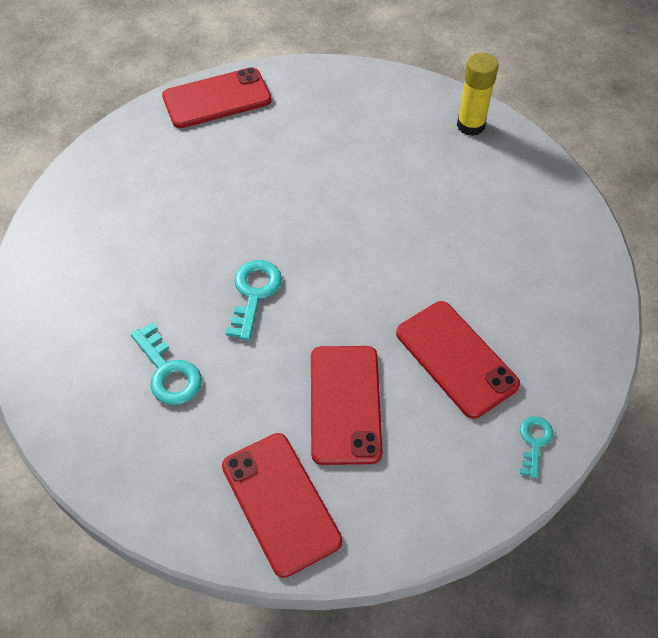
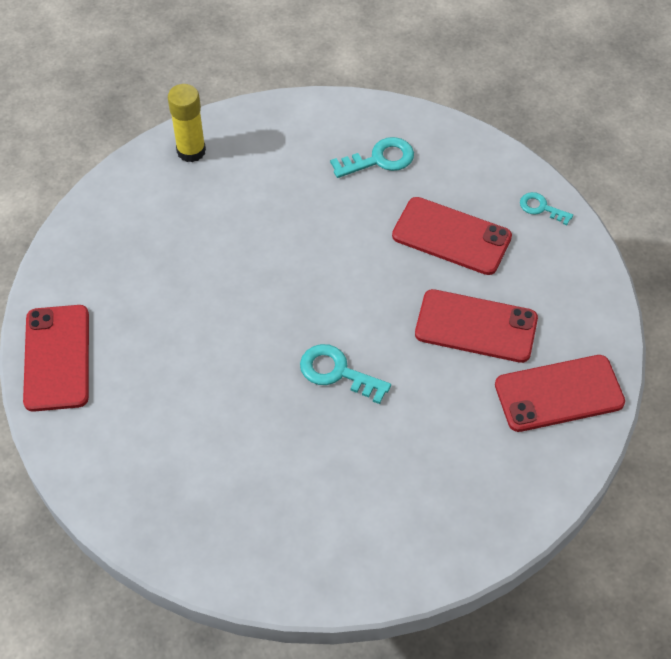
camera: 75 degrees left, 0 degrees up
turquoise key [131,322,202,405] -> turquoise key moved to [330,137,414,178]
red phone [396,301,520,419] -> red phone turned 45 degrees clockwise [392,197,512,275]

